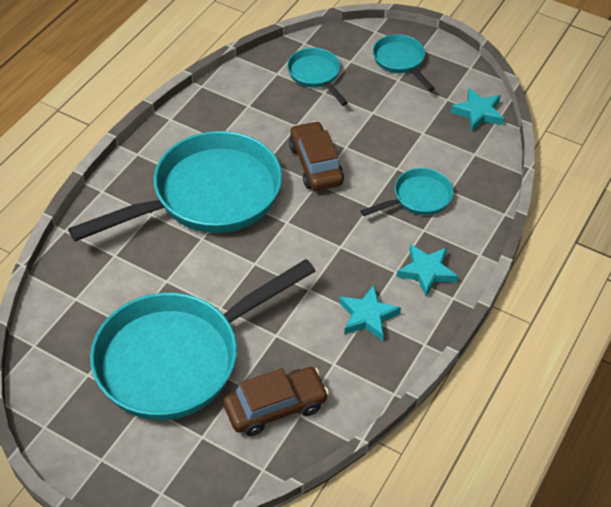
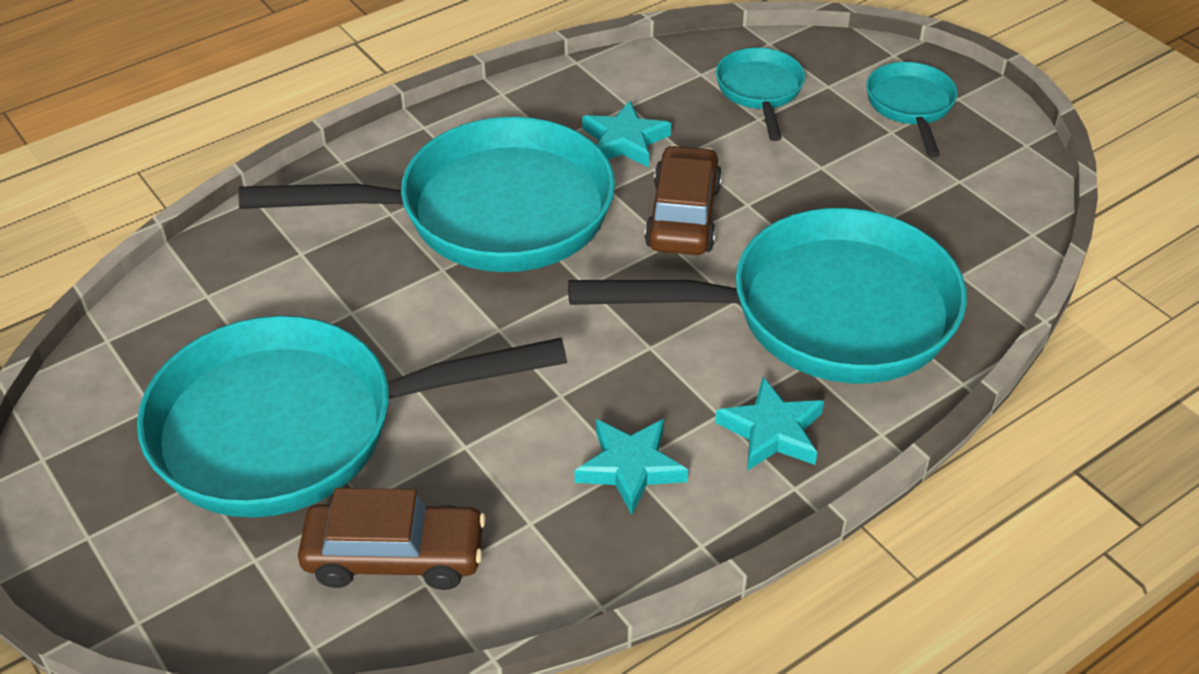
camera: 25 degrees right, 5 degrees down
turquoise pan [361,168,454,216] -> turquoise pan [568,208,967,383], size x2.16
turquoise star [451,88,504,131] -> turquoise star moved to [582,101,671,168]

